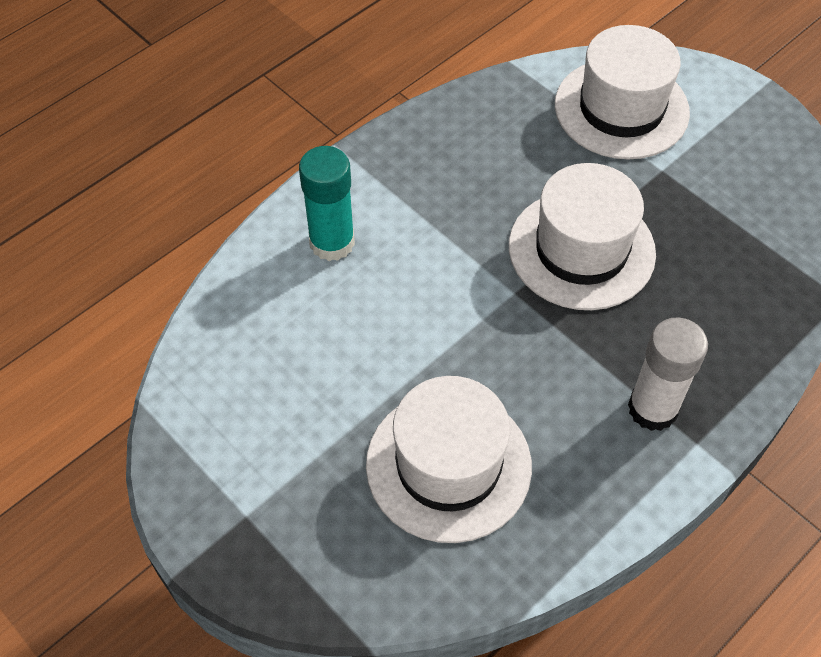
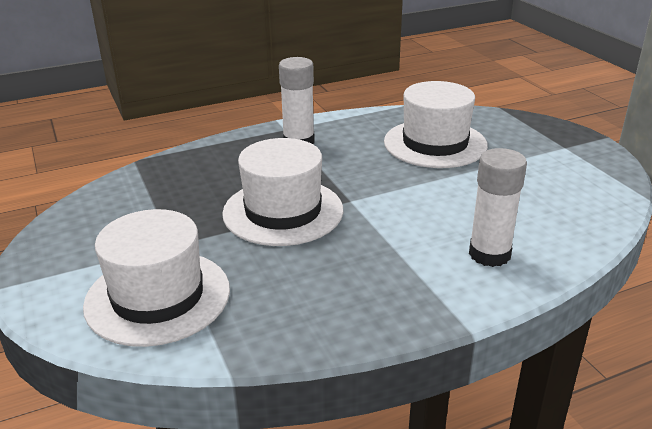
camera: 160 degrees left, 25 degrees down
turquoise glue stick [299,146,355,261] -> white glue stick [469,148,527,267]

